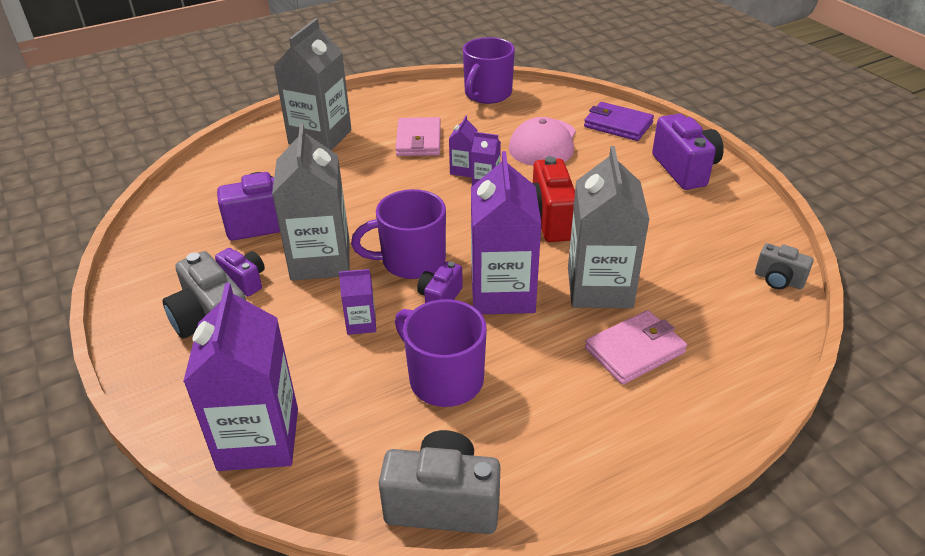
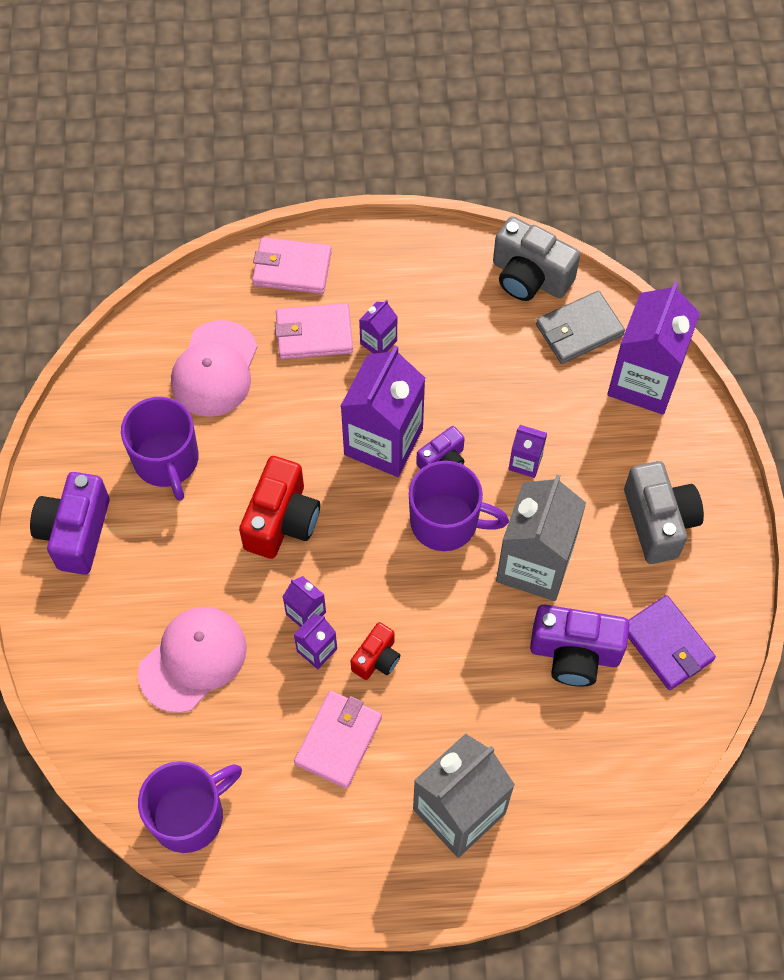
camera: 155 degrees left, 25 degrees up
purple camera [215,248,265,296] -> none
purple mug [395,299,487,407] -> purple mug moved to [121,397,199,501]
grey carton [568,146,650,308] -> none
purple wallet [584,102,654,141] -> purple wallet moved to [628,595,716,690]
grey camera [755,243,814,289] -> none
none -> pink cap [171,320,257,417]
none -> pink wallet [252,237,332,294]
none -> red camera [351,622,400,680]
none -> purple carton [359,300,398,354]
none -> grey wallet [536,291,625,364]

